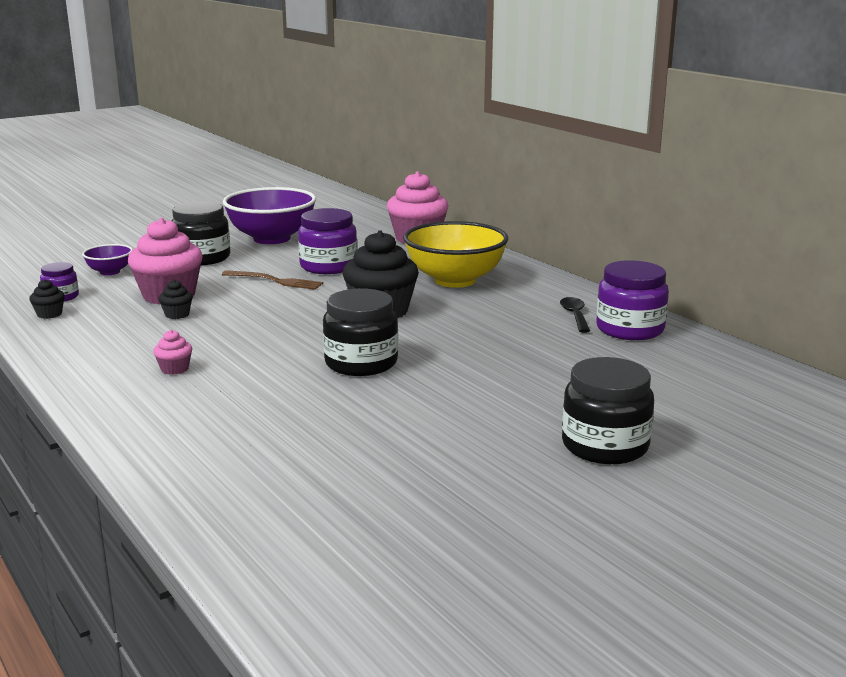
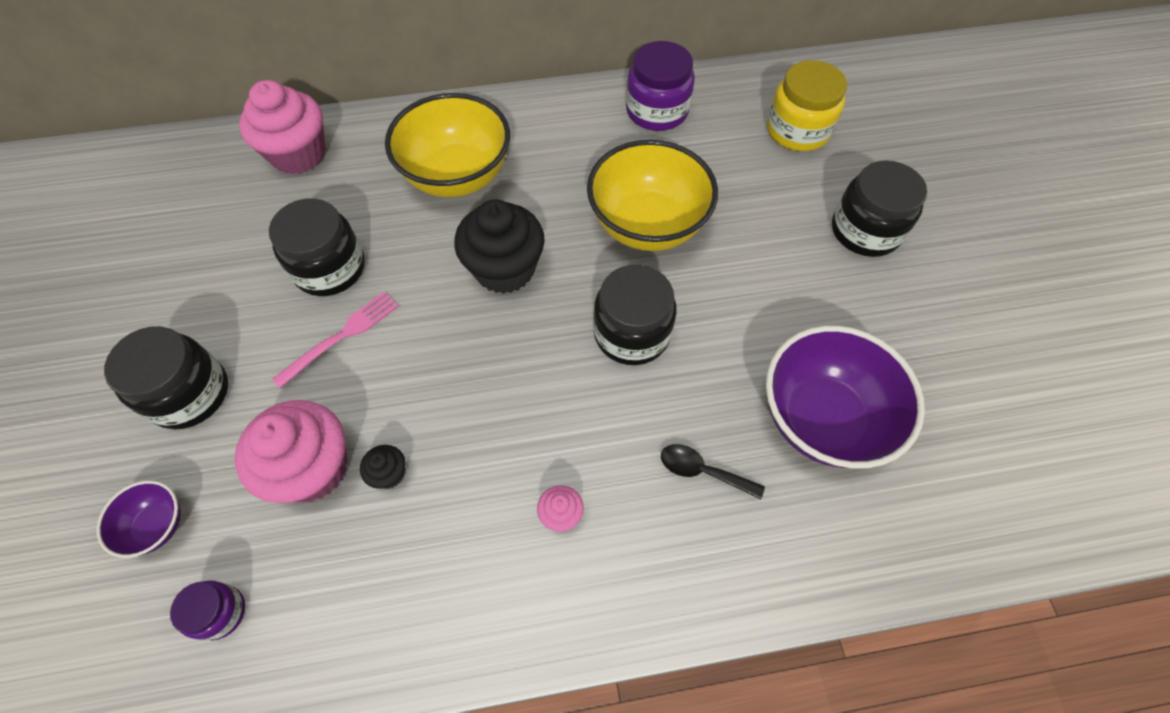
camera: 65 degrees left, 40 degrees up
black cupcake [29,279,65,319] -> none
brown fork [222,270,323,290] -> pink fork [272,291,399,389]
purple bowl [223,187,316,244] -> purple bowl moved to [766,325,925,468]
purple jar [298,208,357,274] -> black jar [269,198,365,296]
black spoon [560,297,590,333] -> black spoon moved to [661,444,765,499]
none -> yellow bowl [587,140,718,251]
none -> yellow jar [767,60,847,151]

